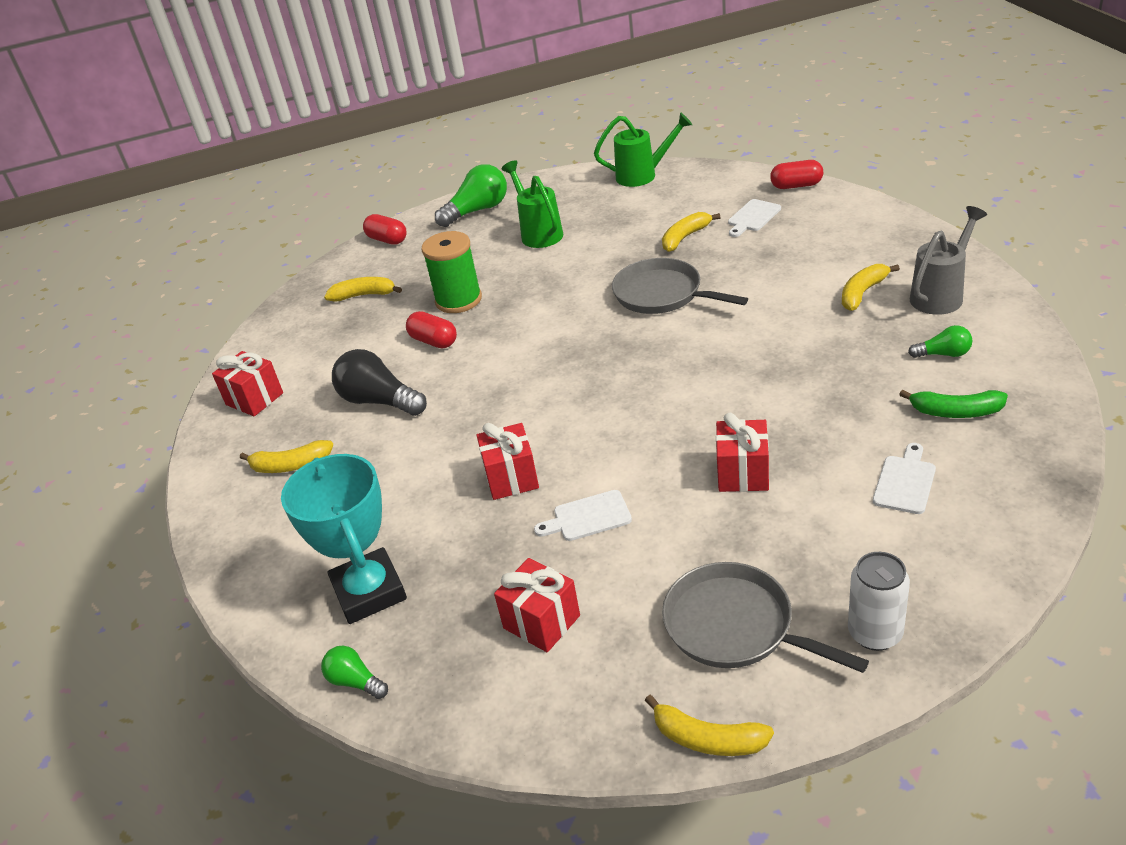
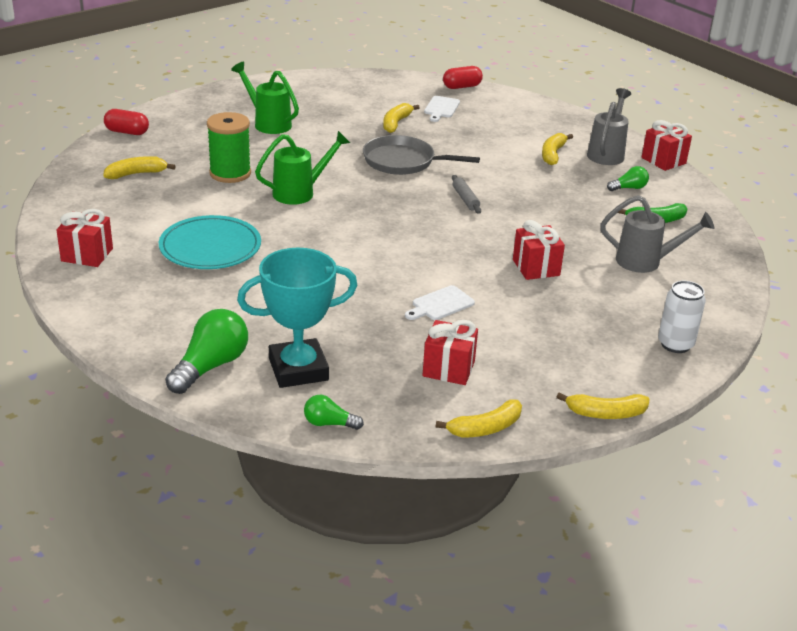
camera: 30 degrees left, 5 degrees down
yellow banana [240,440,333,473] -> yellow banana moved to [436,399,522,437]
turquoise trophy [281,454,407,624] -> turquoise trophy turned 60 degrees counterclockwise [237,248,358,388]
black light bulb [332,349,427,416] -> turquoise plate [159,215,261,269]
red capsule [406,311,457,348] -> none
green light bulb [435,164,507,227] -> green light bulb moved to [165,309,248,394]
red gift [477,423,539,500] -> red gift moved to [642,120,692,171]
green watering can [594,112,692,187] -> green watering can moved to [255,131,350,205]
grey pan [662,562,869,673] -> none
white cutting board [873,443,936,514] -> grey watering can [600,195,714,273]
none -> grey rolling pin [452,175,481,214]

